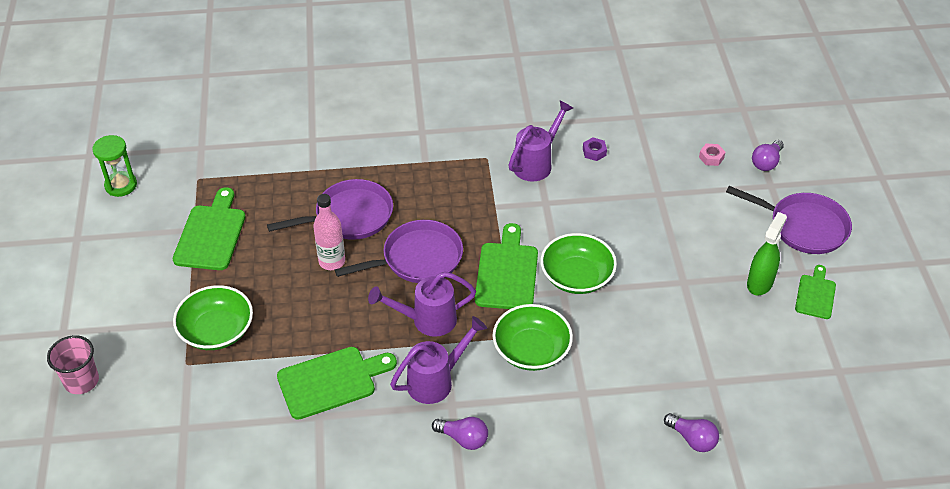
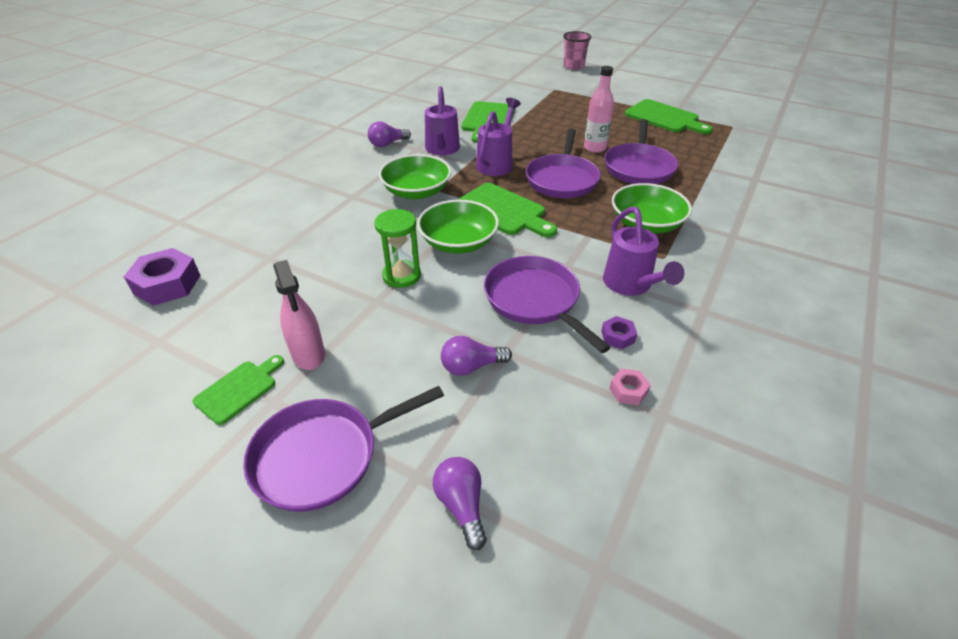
camera: 125 degrees right, 5 degrees down
green hourglass [92,135,137,197] -> green hourglass moved to [374,209,421,288]
green bowl [173,285,253,350] -> green bowl moved to [612,183,692,234]
purple light bulb [664,413,719,452] -> purple light bulb moved to [441,336,512,376]
pink nut [699,144,725,166] -> pink nut moved to [609,369,651,405]
green spray bottle [747,212,787,295] -> pink spray bottle [273,260,325,370]
green cutting board [795,265,836,319] -> green cutting board turned 105 degrees counterclockwise [193,355,284,425]
none -> purple nut [124,248,201,306]
none -> purple pan [484,256,611,353]

